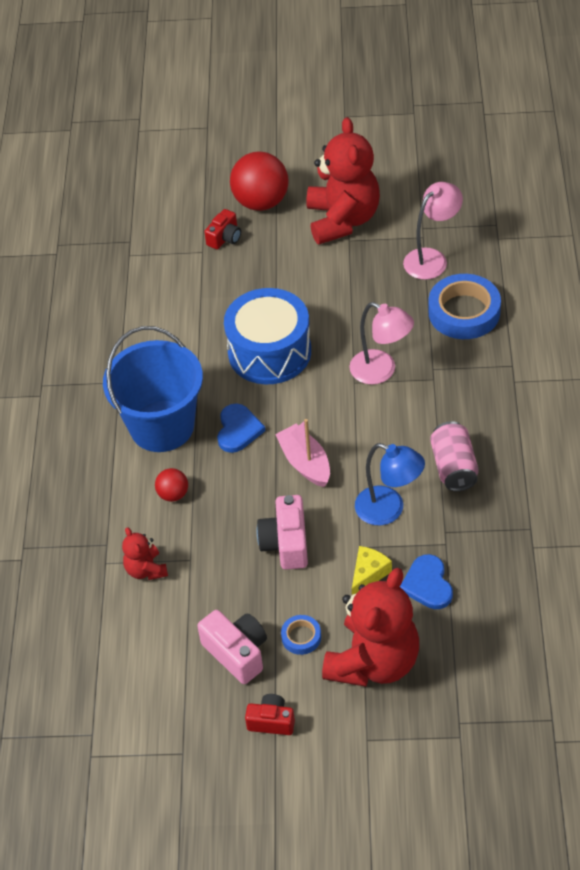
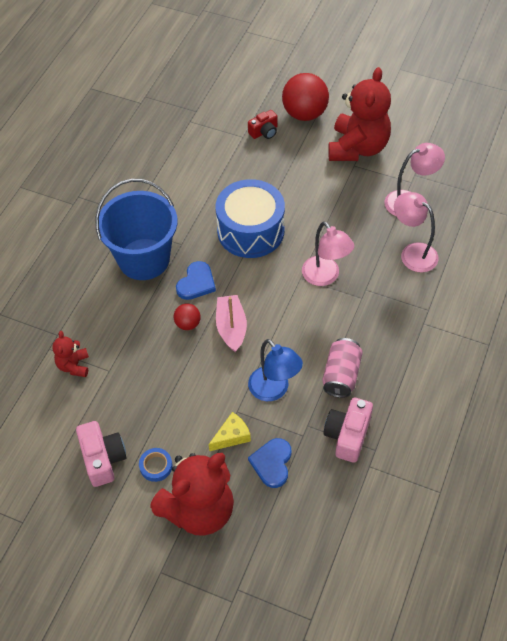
camera: 20 degrees right, 5 degrees up
red ball [155,468,188,502] -> red ball moved to [174,303,201,330]
red camera [245,694,295,735] -> none
pink camera [256,495,308,570] -> pink camera moved to [323,398,373,463]
blue tape [428,274,501,339] -> pink lamp [394,192,439,272]

